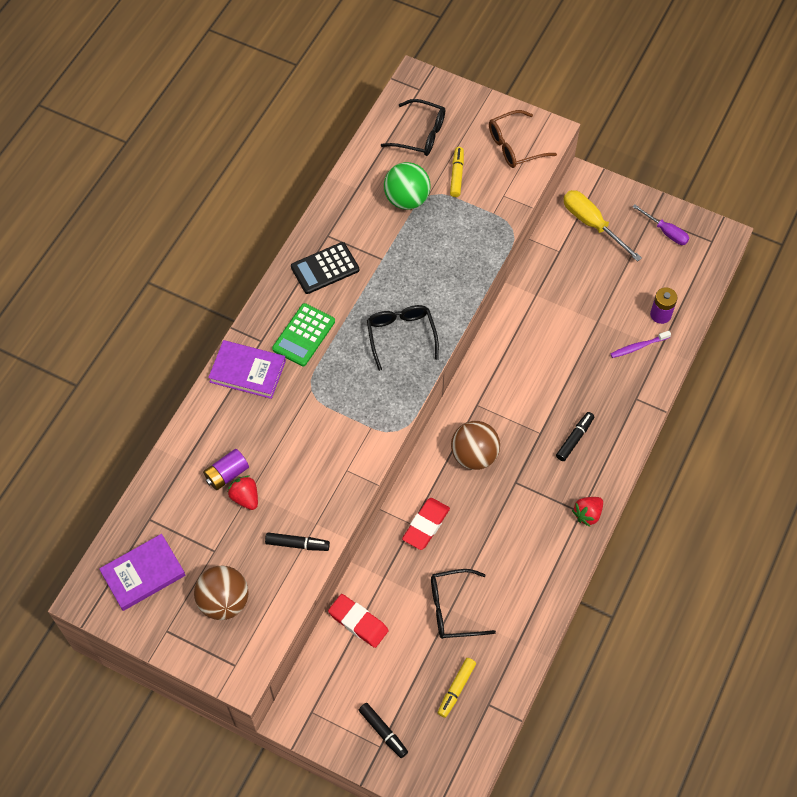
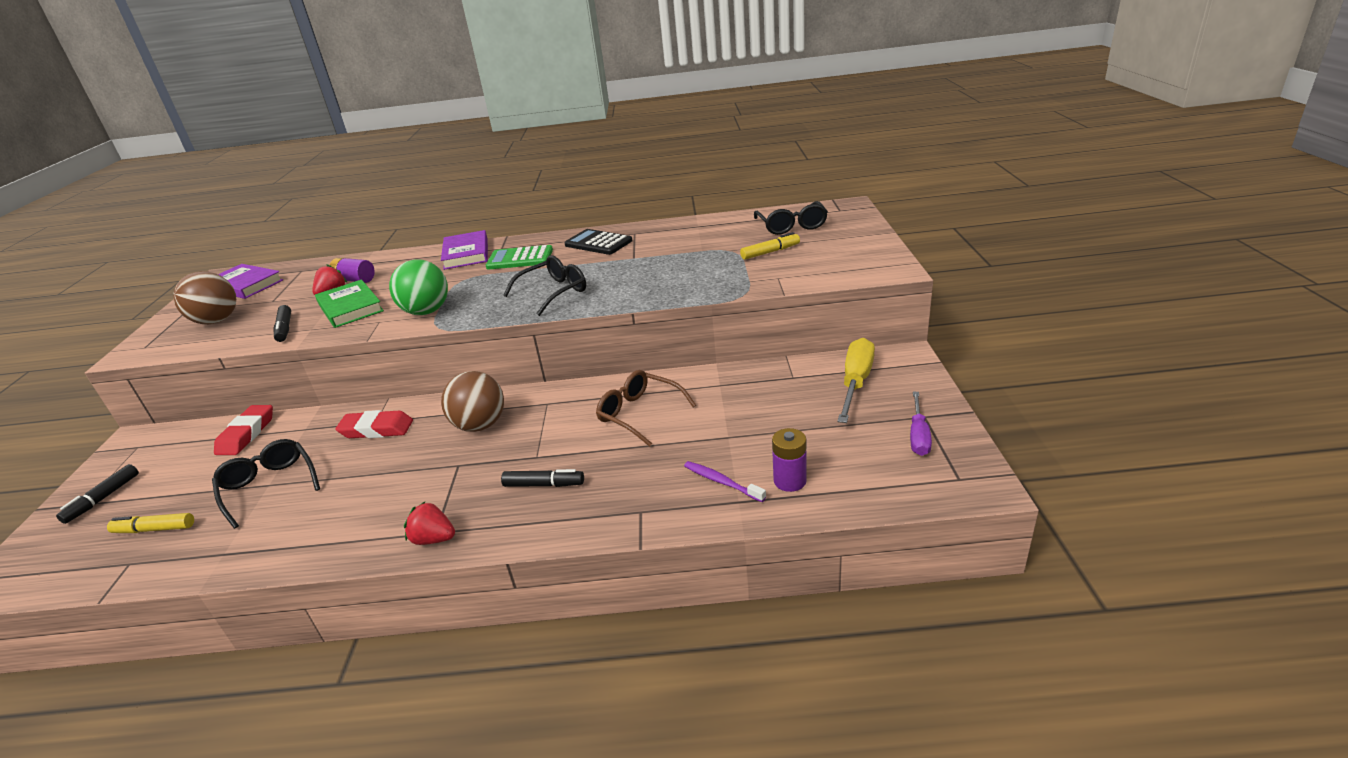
camera: 65 degrees right, 30 degrees down
green ball [384,162,431,210] -> green ball moved to [389,260,448,315]
brown glasses [489,110,557,168] -> brown glasses moved to [596,370,696,447]
none -> green book [315,280,384,328]

